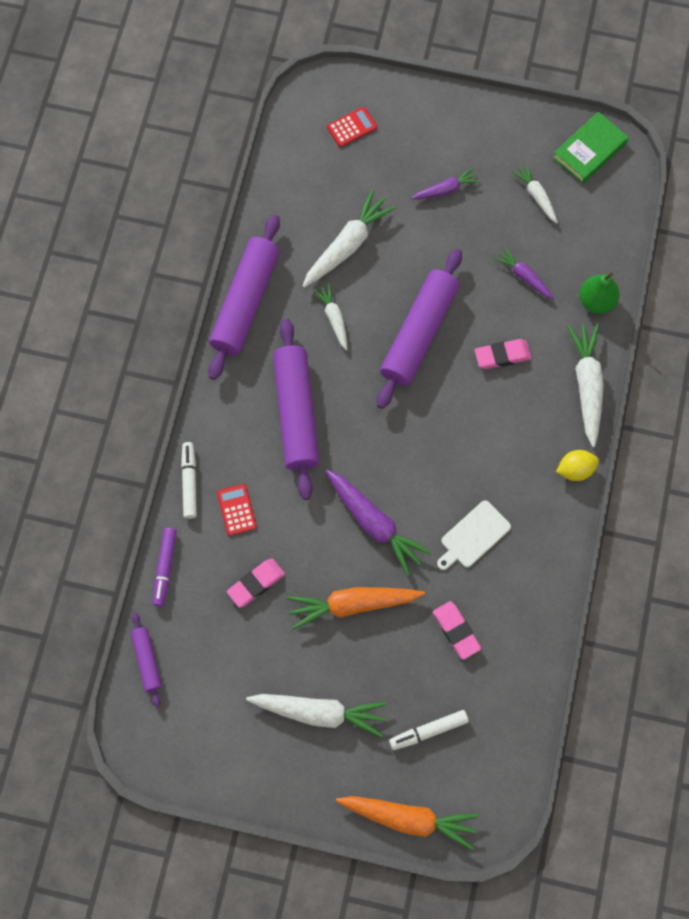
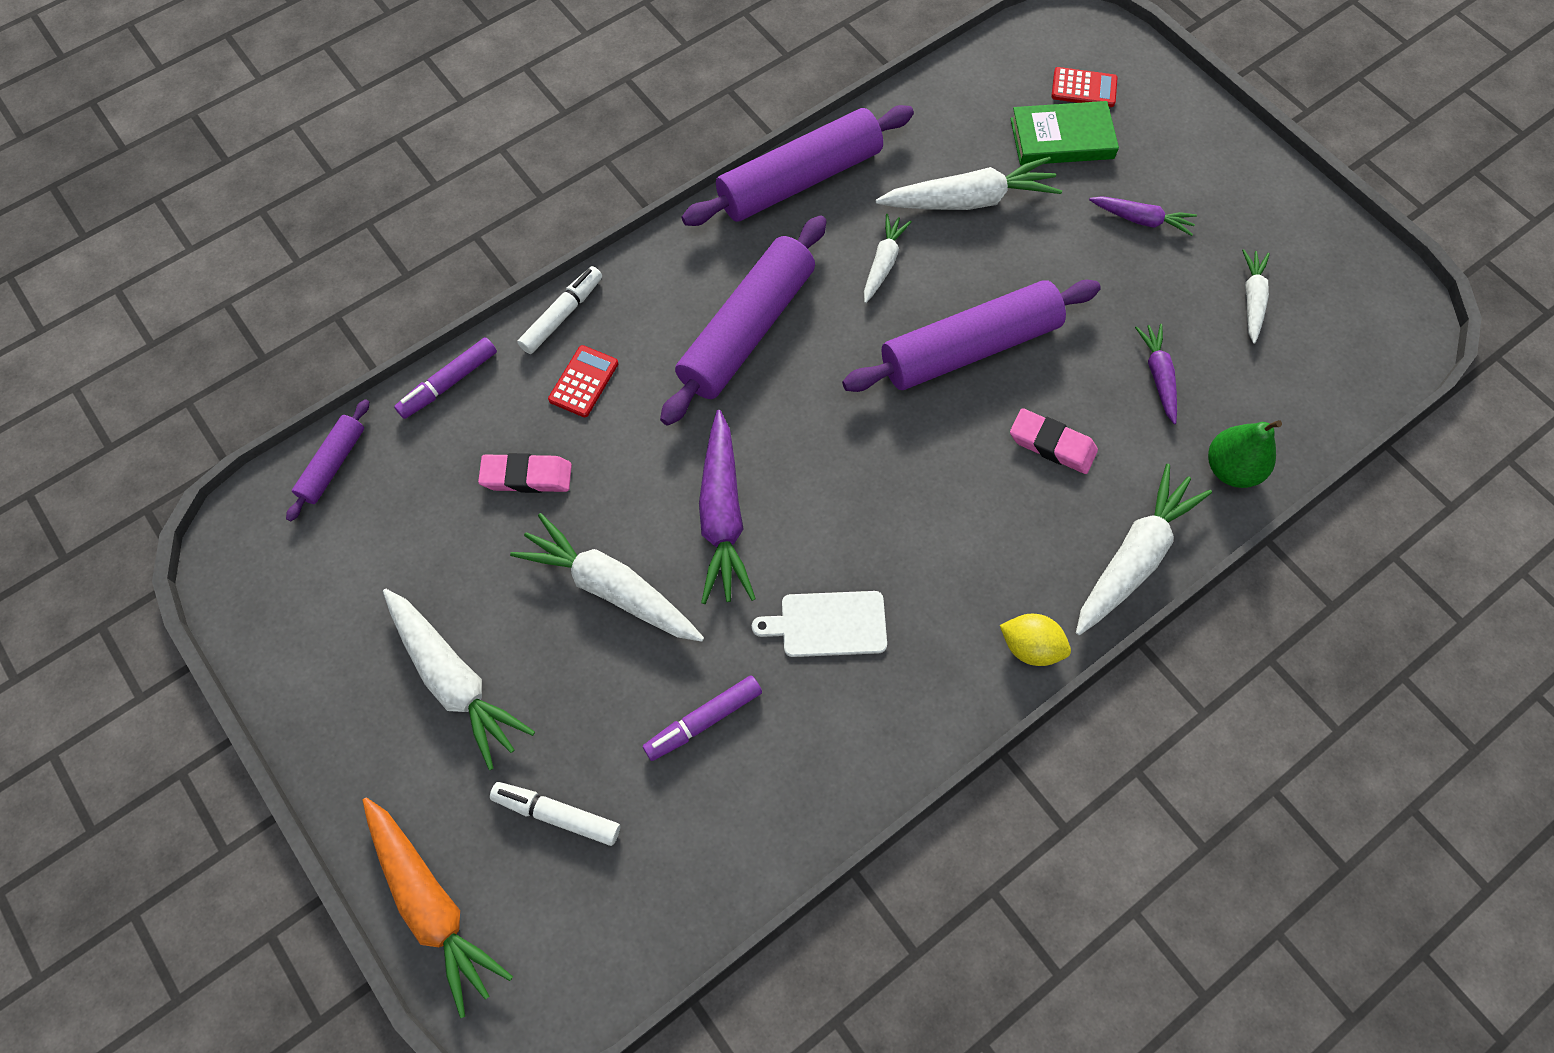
camera: 40 degrees right, 5 degrees down
orange carrot [287,587,425,630] -> white carrot [510,513,704,642]
pink eraser [433,601,481,660] -> purple marker [643,675,762,761]
green book [553,112,629,184] -> green book moved to [1010,101,1119,165]

